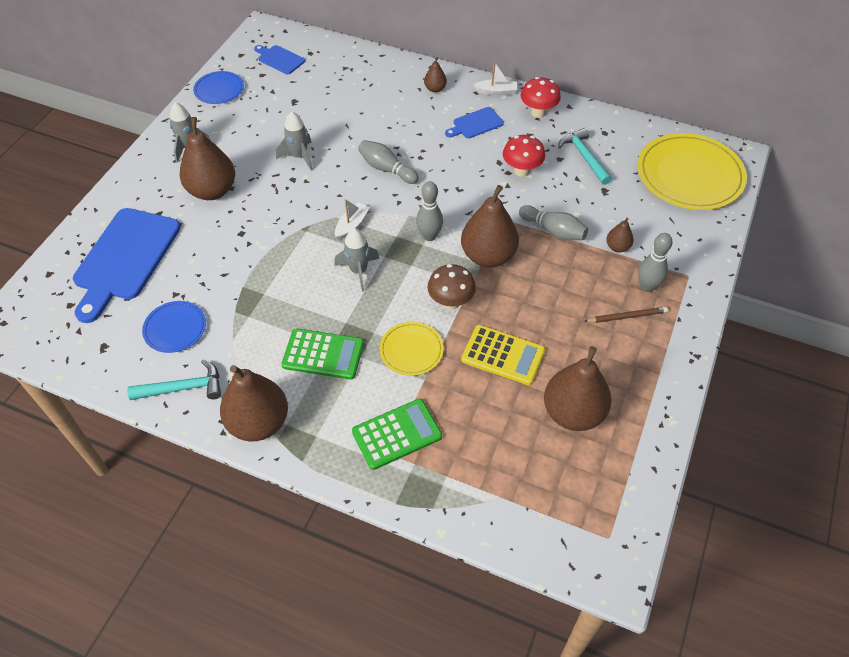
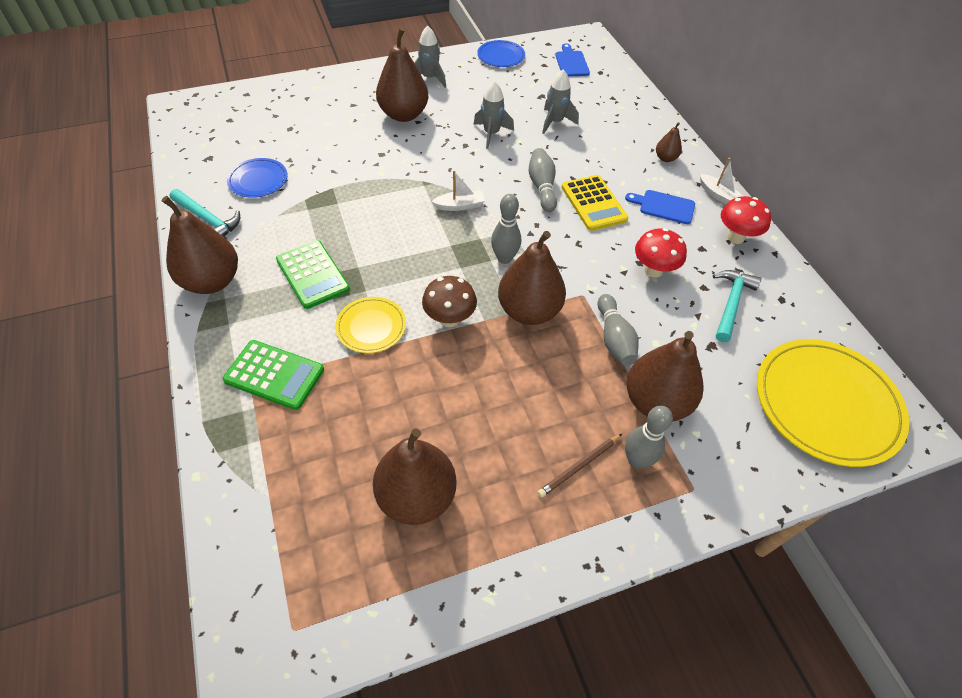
camera: 45 degrees right, 0 degrees up
blue cutting board [73,208,180,323] -> none
grey rocket [334,228,380,292] -> grey rocket moved to [542,70,579,134]
yellow calculator [461,325,545,385] -> yellow calculator moved to [561,175,628,231]
brown pencil [584,307,668,323] -> brown pencil turned 105 degrees clockwise [537,434,622,498]
brown pear [606,218,634,253] -> brown pear [627,331,704,422], size x2.13

